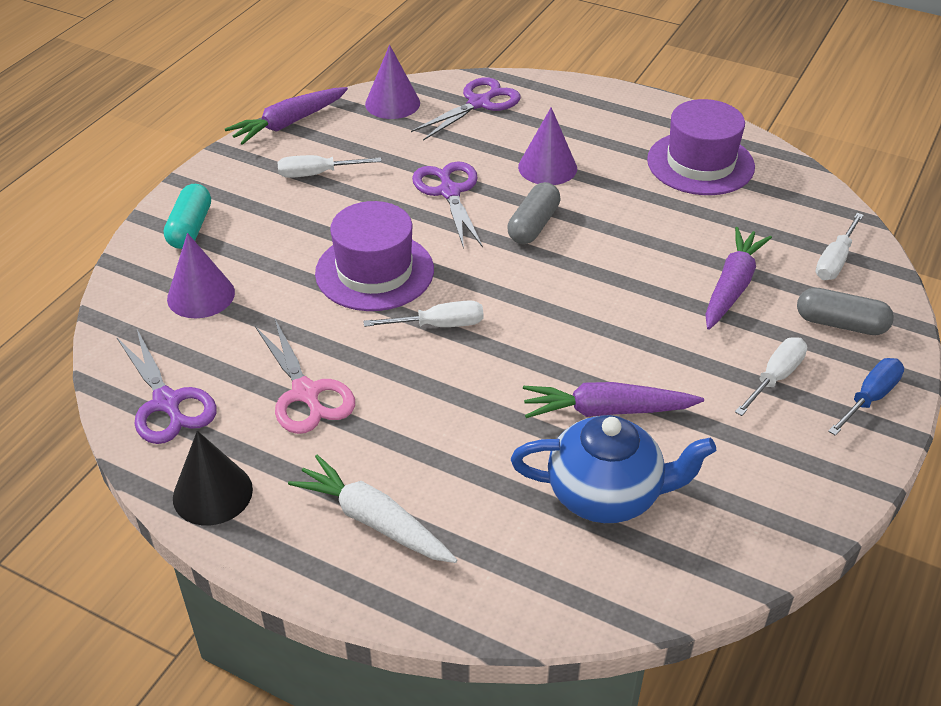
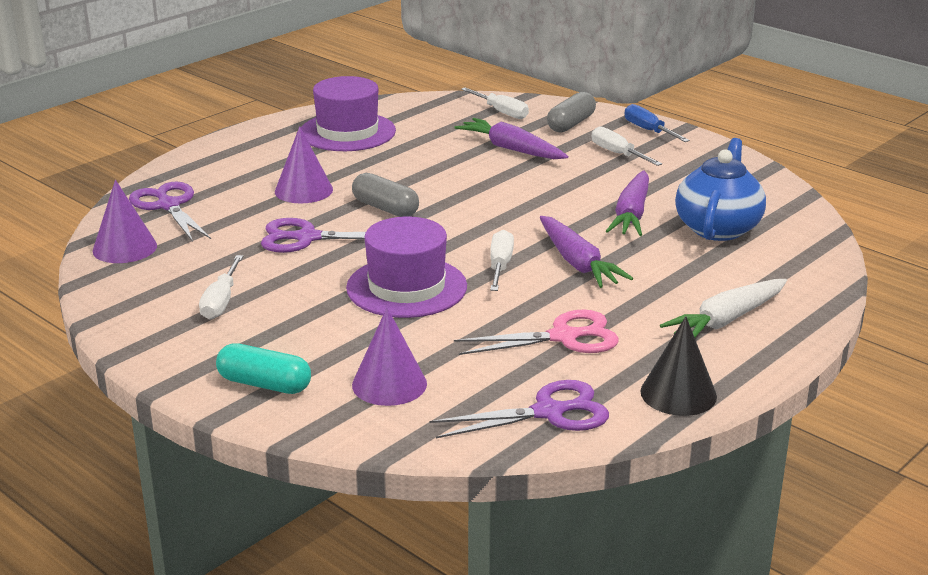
camera: 75 degrees left, 15 degrees down
purple carrot [225,87,348,145] -> purple carrot moved to [540,216,633,288]

